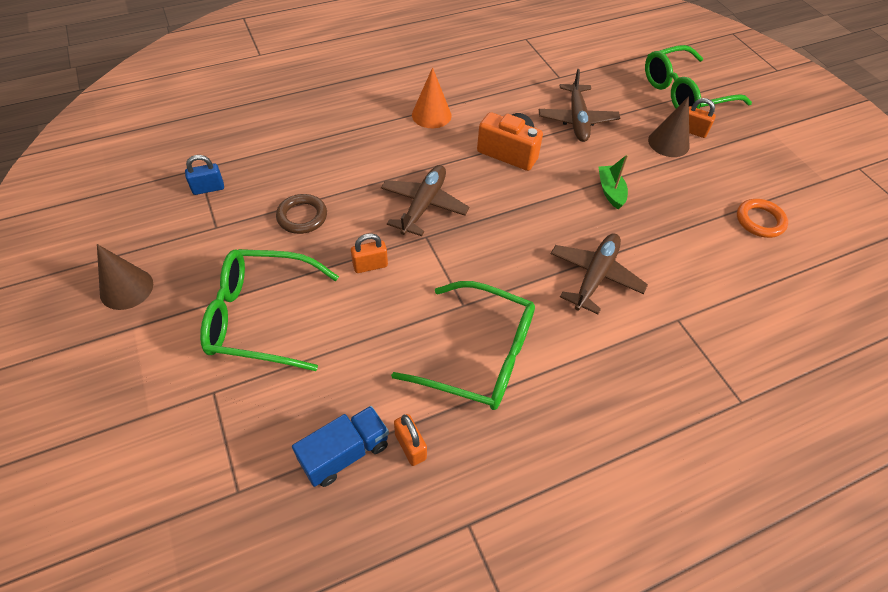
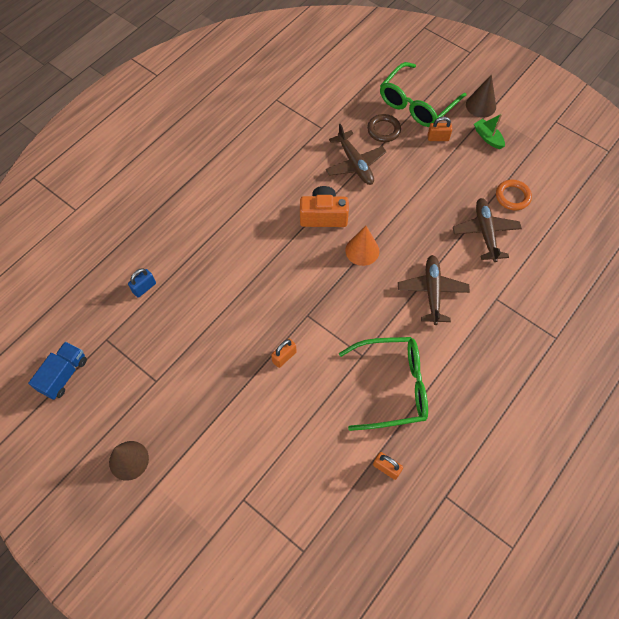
camera: 25 degrees left, 10 degrees up
blue padlock [185,155,224,195] -> blue padlock moved to [128,268,156,298]
green glasses [200,249,339,371] -> none
brown ring [276,194,327,234] -> brown ring moved to [367,114,401,142]
blue truck [292,406,389,487] -> blue truck moved to [28,341,87,400]
brown plane [381,165,469,236] -> brown plane moved to [453,198,522,262]
orange cone [412,67,452,128] -> orange cone moved to [345,226,380,266]
green boat [598,154,629,209] -> green boat moved to [474,114,505,149]
brown cone [648,96,689,157] -> brown cone moved to [466,75,496,118]

